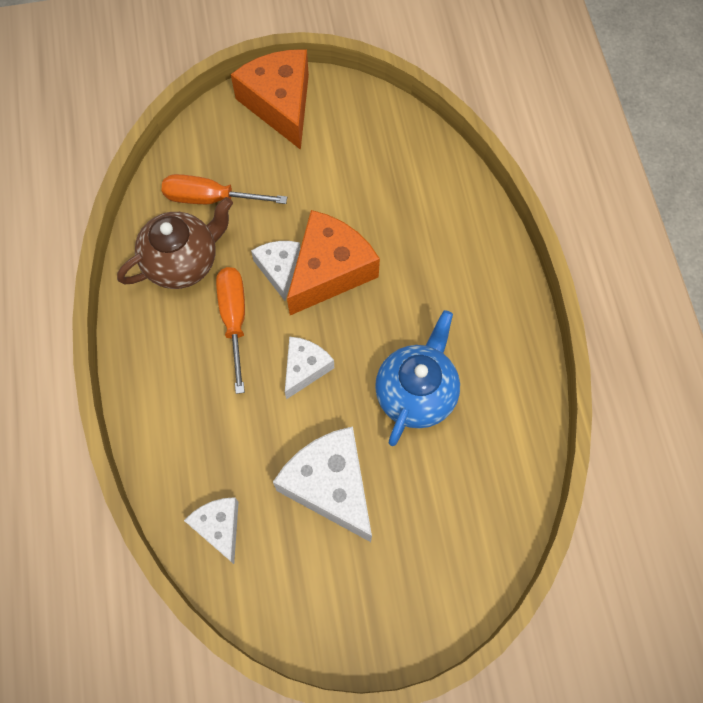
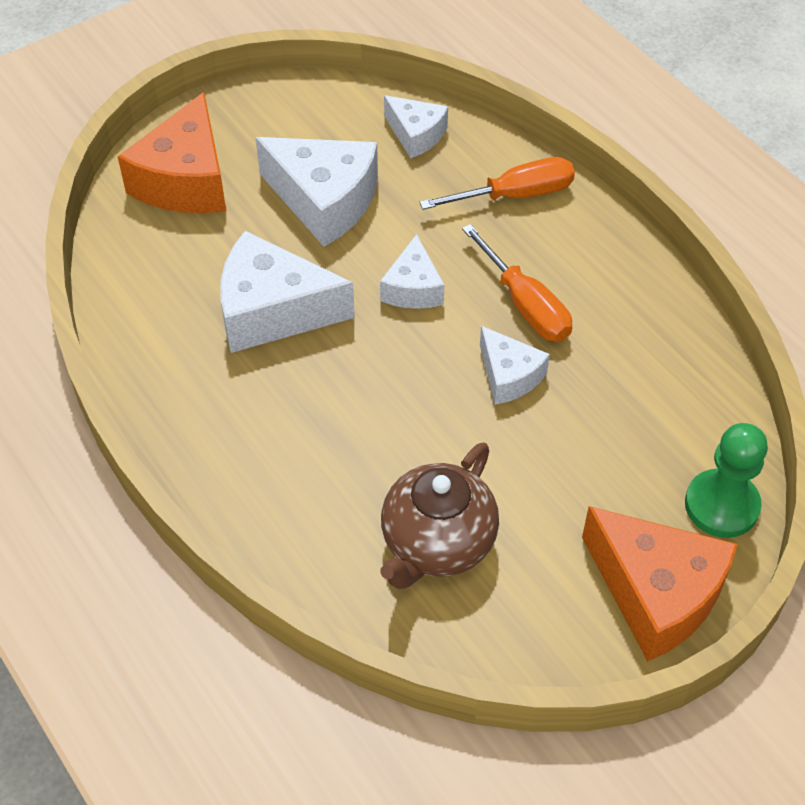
camera: 155 degrees right, 15 degrees down
brown teapot [117,197,233,289] -> brown teapot moved to [380,442,499,589]
orange screwdriver [162,174,287,204] -> orange screwdriver moved to [420,157,575,210]
orange cheese [287,210,380,315] -> orange cheese moved to [117,92,226,213]
blue teapot [375,310,460,446] -> white cheese [220,231,355,353]
none -> green pawn [685,423,768,538]

